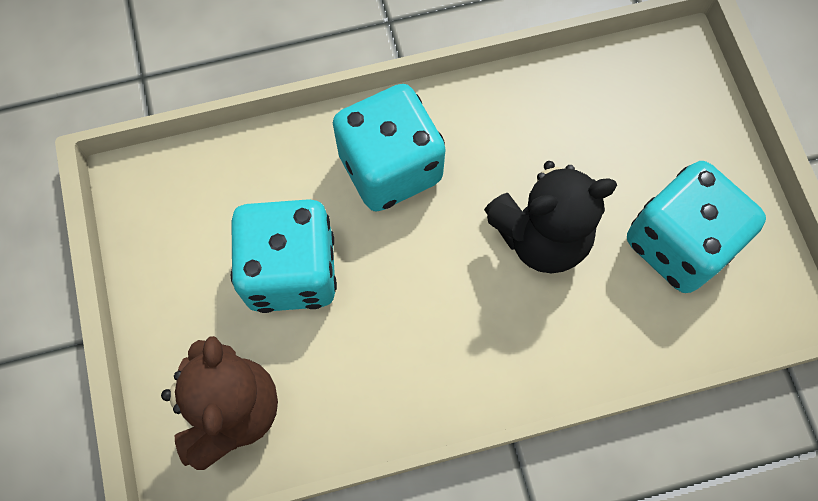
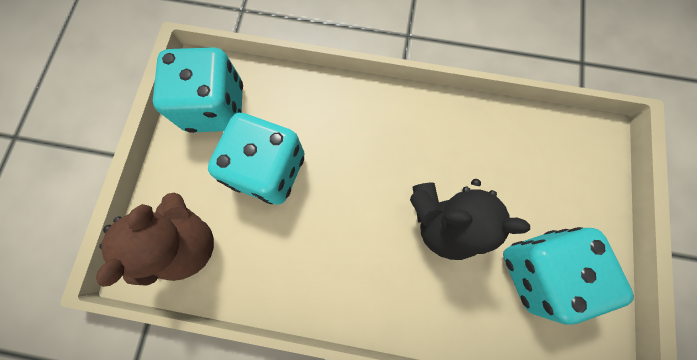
camera: 25 degrees right, 5 degrees up
turquoise dice [333,84,446,212] -> turquoise dice moved to [153,47,243,133]

